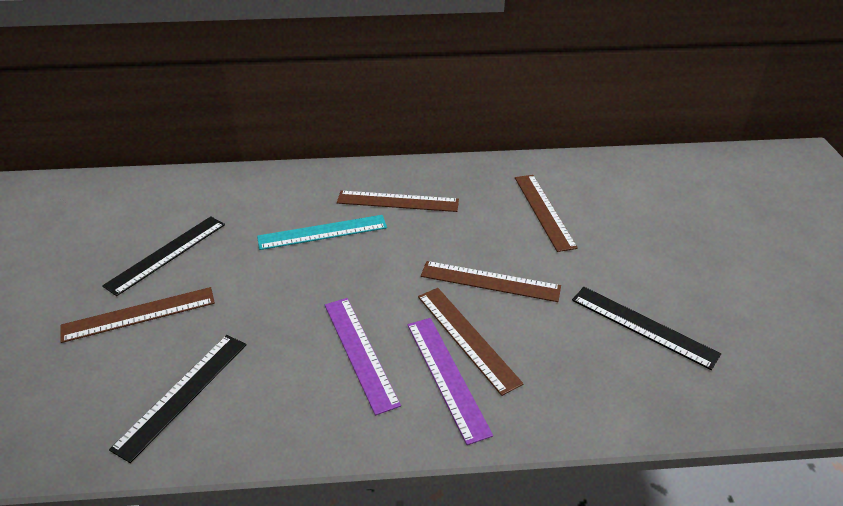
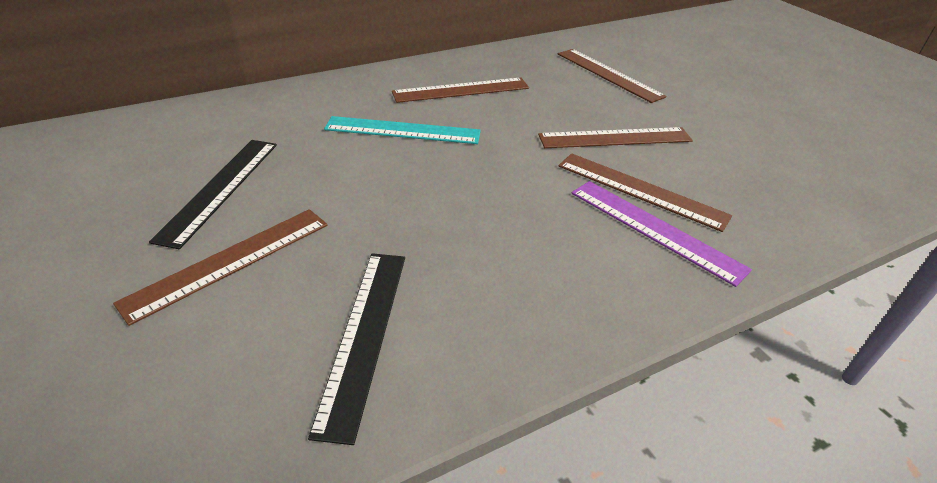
camera: 25 degrees left, 0 degrees up
turquoise ruler [257,215,387,250] -> turquoise ruler turned 45 degrees clockwise [324,116,481,144]
purple ruler [325,298,401,416] -> none
black ruler [572,287,721,370] -> none

